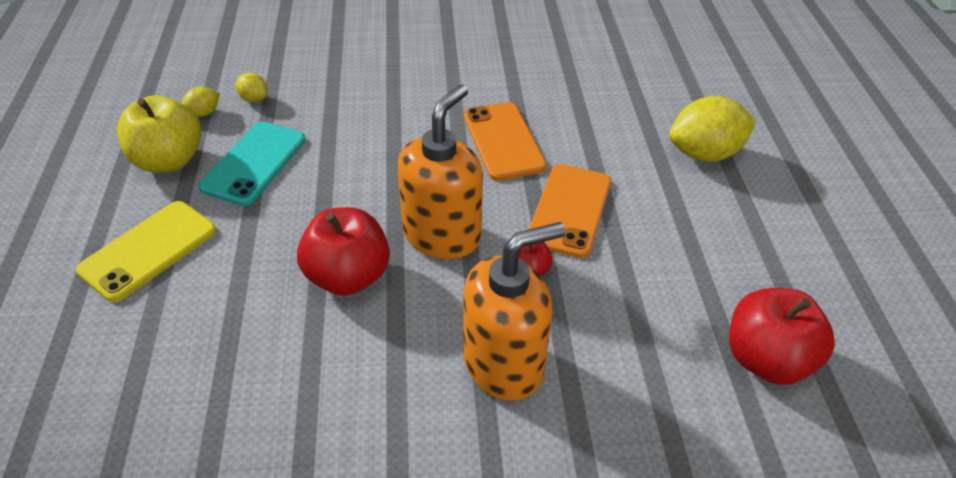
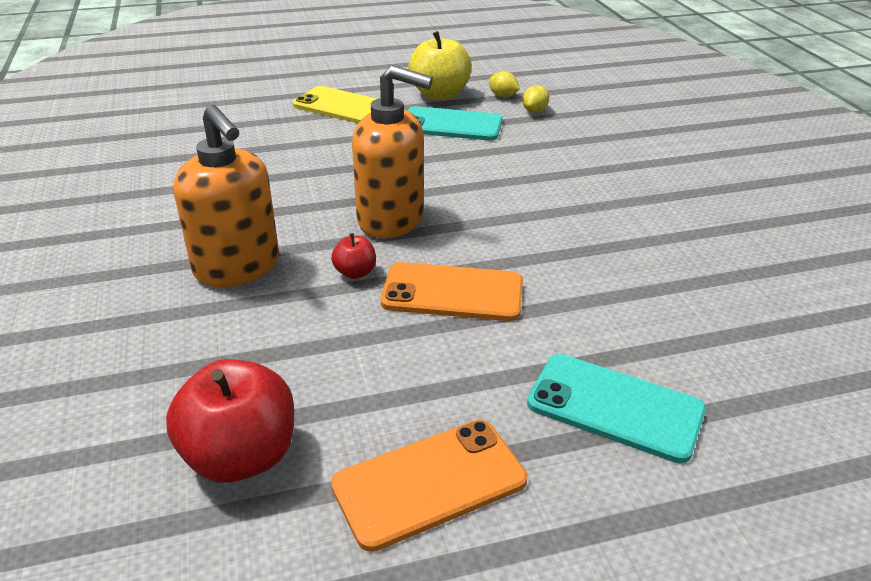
camera: 80 degrees right, 10 degrees down
red apple [297,207,390,296] -> none
orange phone [464,102,547,181] -> orange phone moved to [331,420,527,552]
yellow lemon [669,96,756,162] -> turquoise phone [527,354,706,463]

